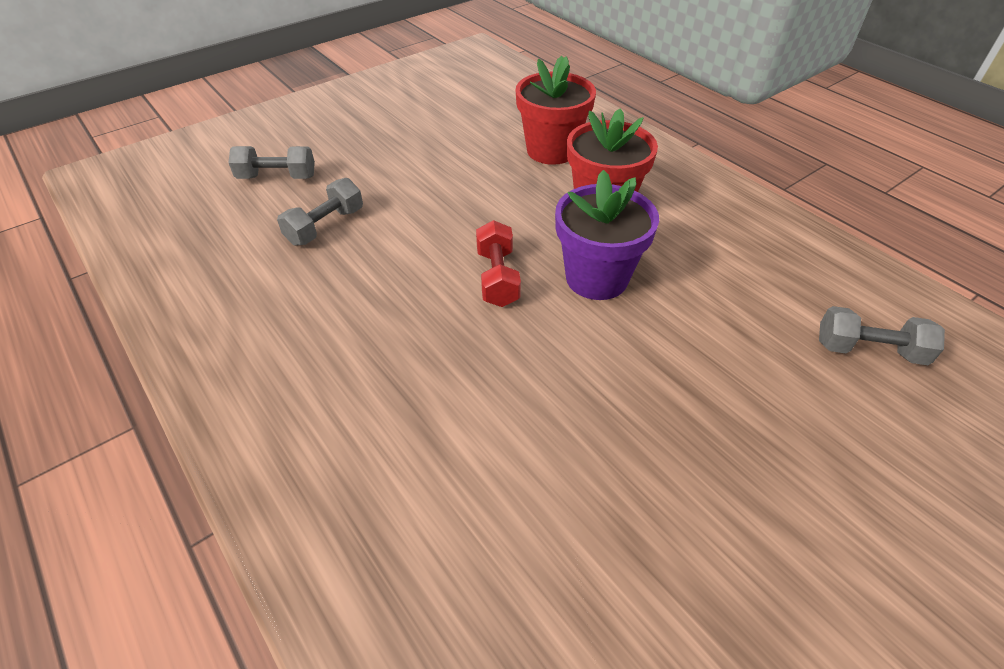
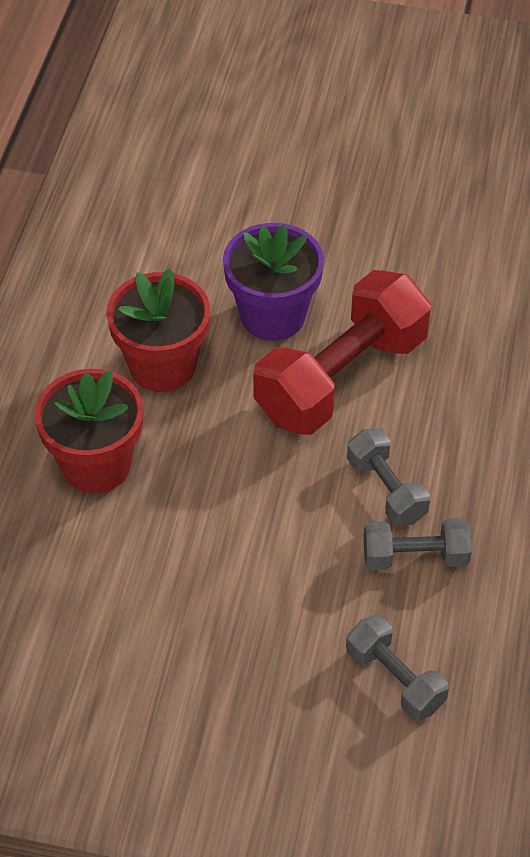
camera: 130 degrees left, 5 degrees up
red dumbbell [476,220,521,307] -> red dumbbell [253,270,431,435], size x1.96
grey dumbbell [819,306,945,365] -> grey dumbbell moved to [347,429,430,526]

